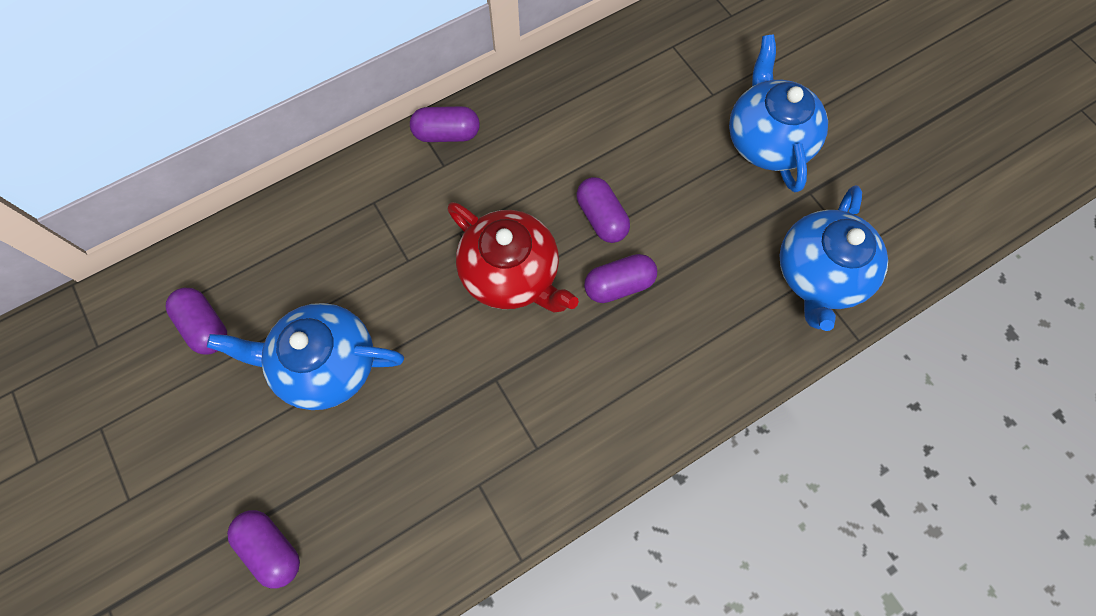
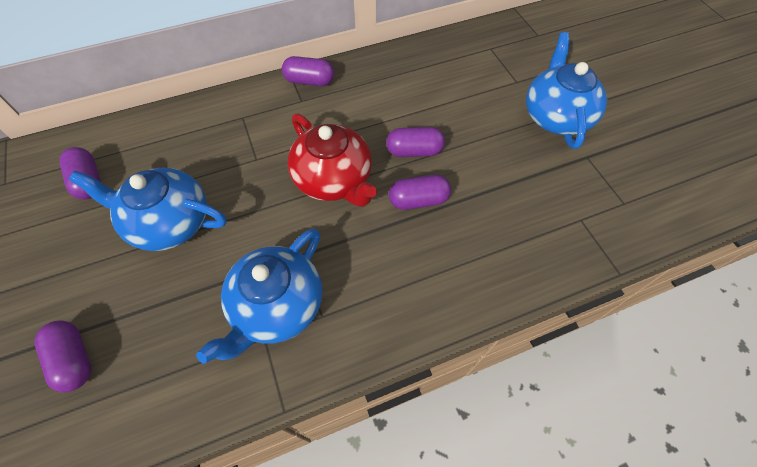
camera: 10 degrees right, 10 degrees down
purple capsule [576,177,630,243] -> purple capsule turned 75 degrees counterclockwise [386,127,445,157]
blue teapot [780,185,888,331] -> blue teapot moved to [196,228,322,364]

